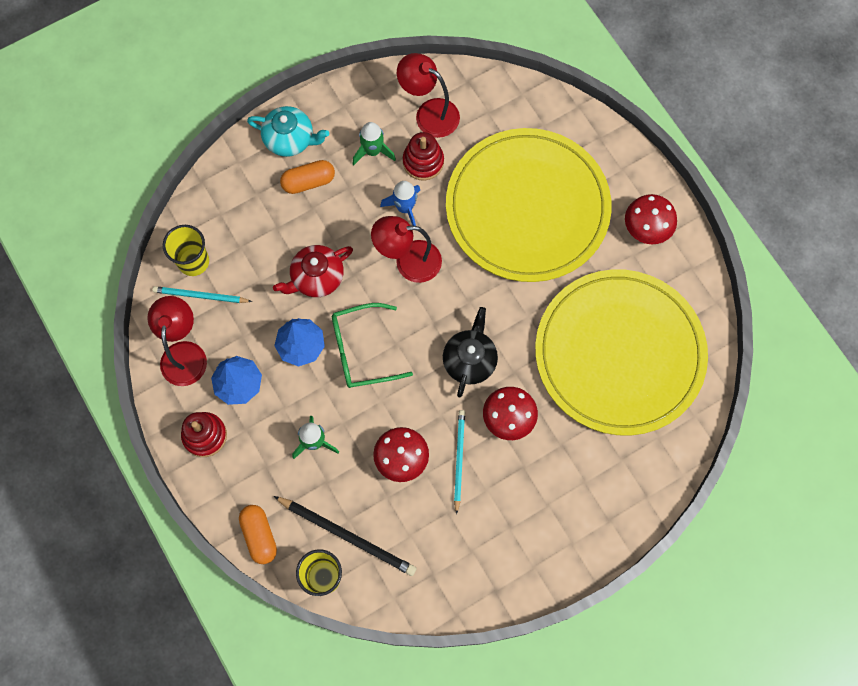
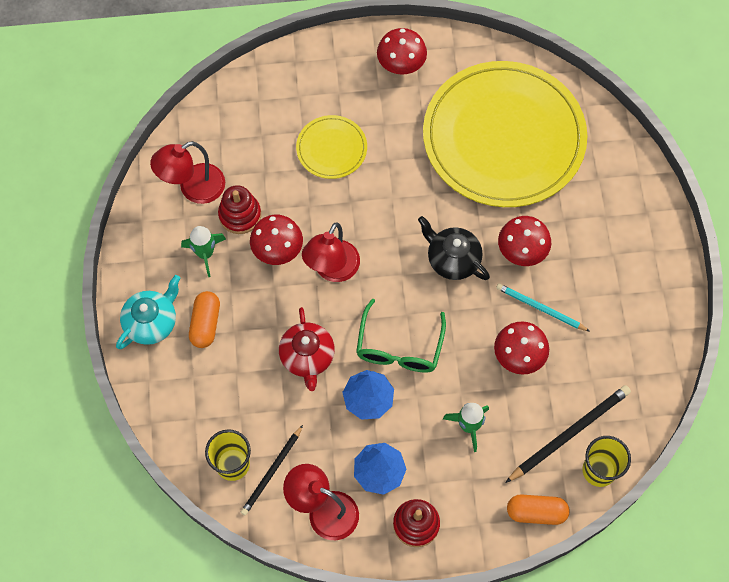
camera: 65 degrees left, 5 degrees down
turquoise pencil [153,286,252,303] -> black pencil [241,425,303,515]
blue rocket [380,181,420,226] -> red mushroom [250,215,303,265]
yellow plate [446,128,612,282] -> yellow plate [296,115,367,179], size x0.43

